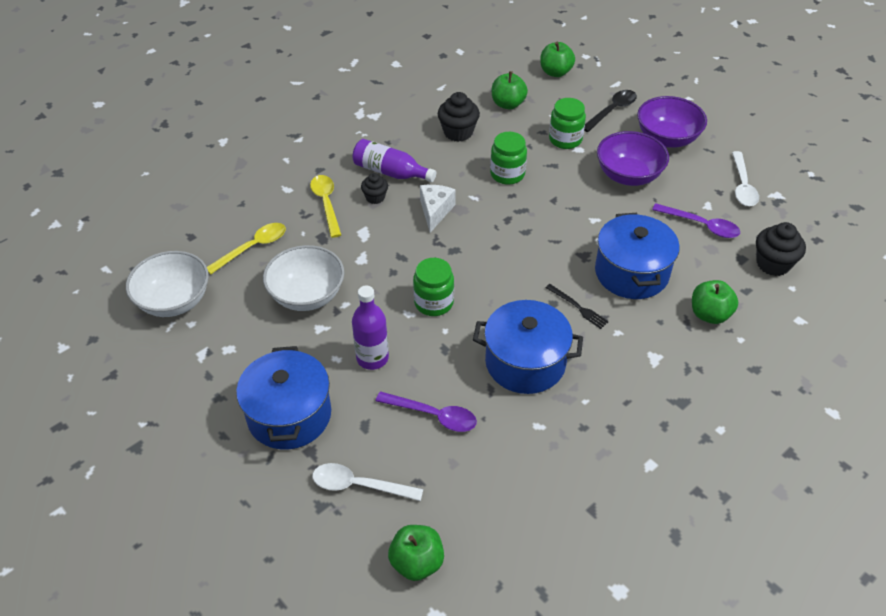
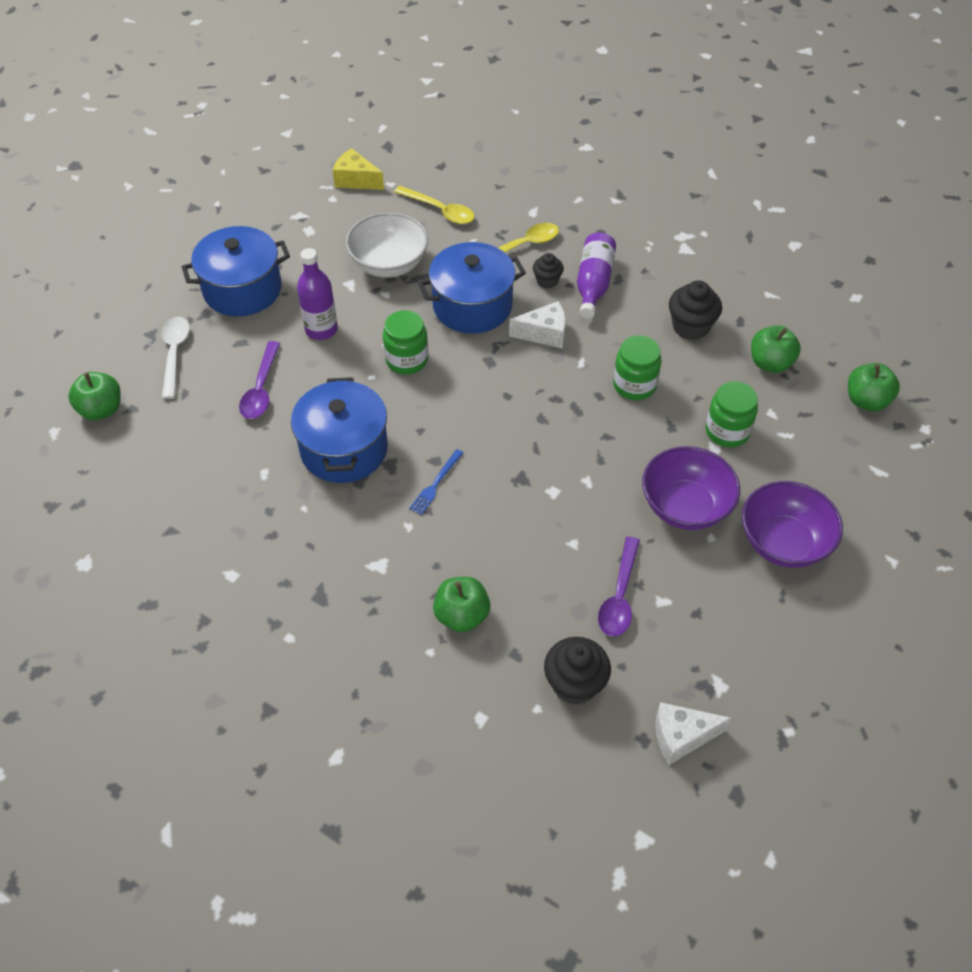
camera: 75 degrees right, 5 degrees up
white bowl [126,251,209,317] -> yellow cheese [333,148,384,190]
black fork [546,284,609,329] -> blue fork [409,449,464,515]
black spoon [584,90,637,132] -> none
blue pot [595,213,680,299] -> blue pot moved to [418,242,526,334]
white spoon [732,151,759,206] -> none
none -> white cheese [655,702,731,765]

